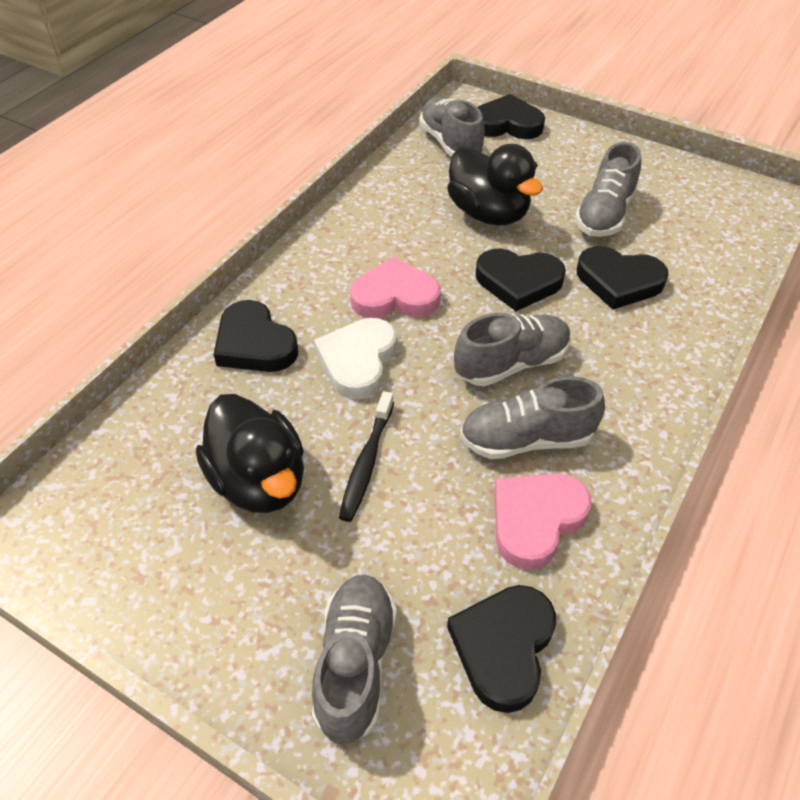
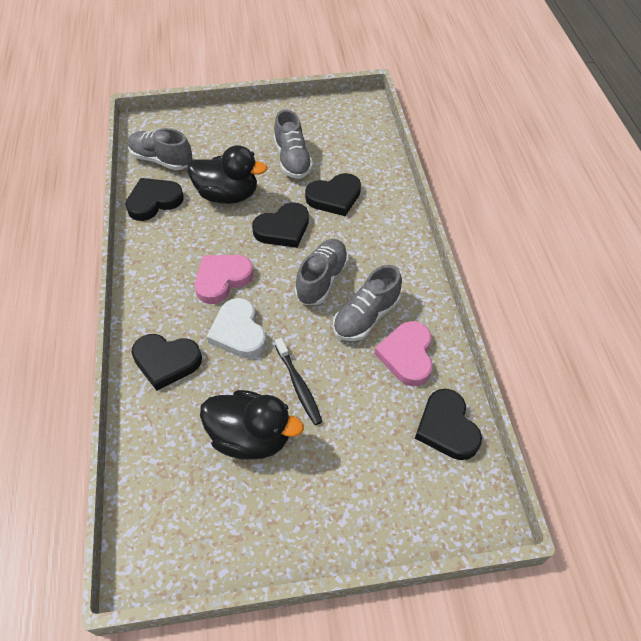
camera: 40 degrees left, 5 degrees up
grey shoe [312,575,397,745] -> none
black heart [478,94,545,139] -> black heart moved to [125,178,184,221]

